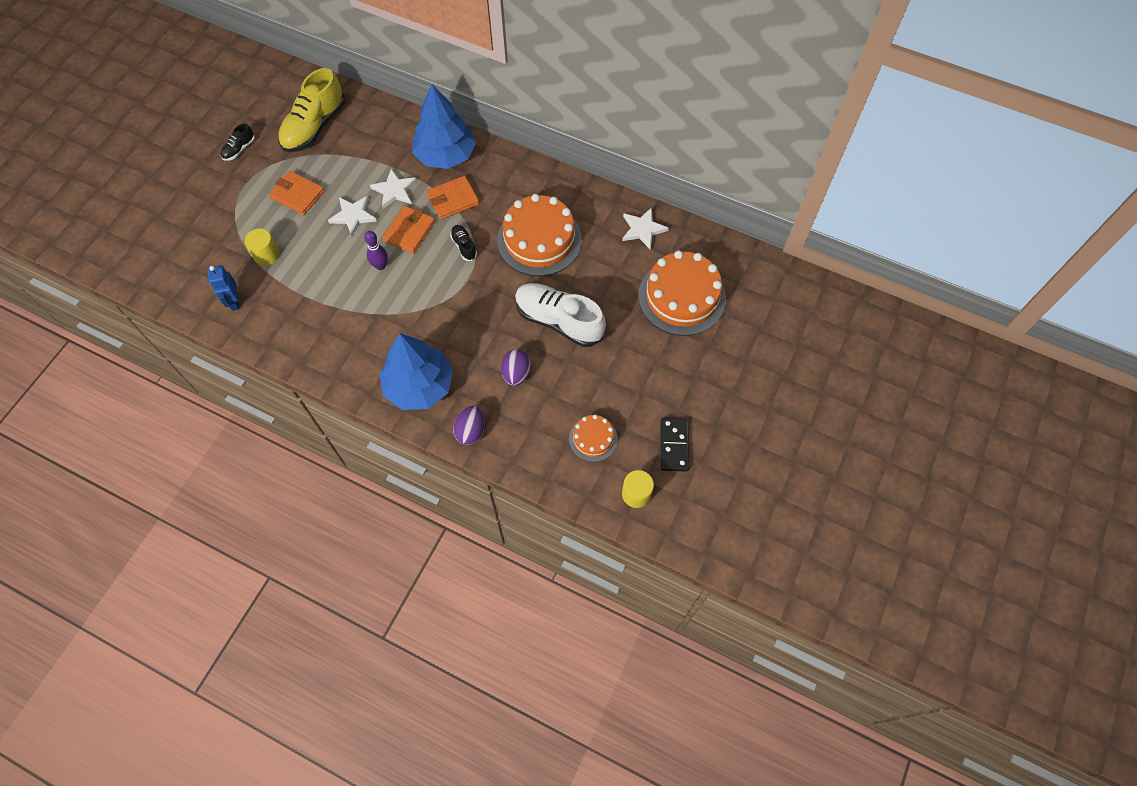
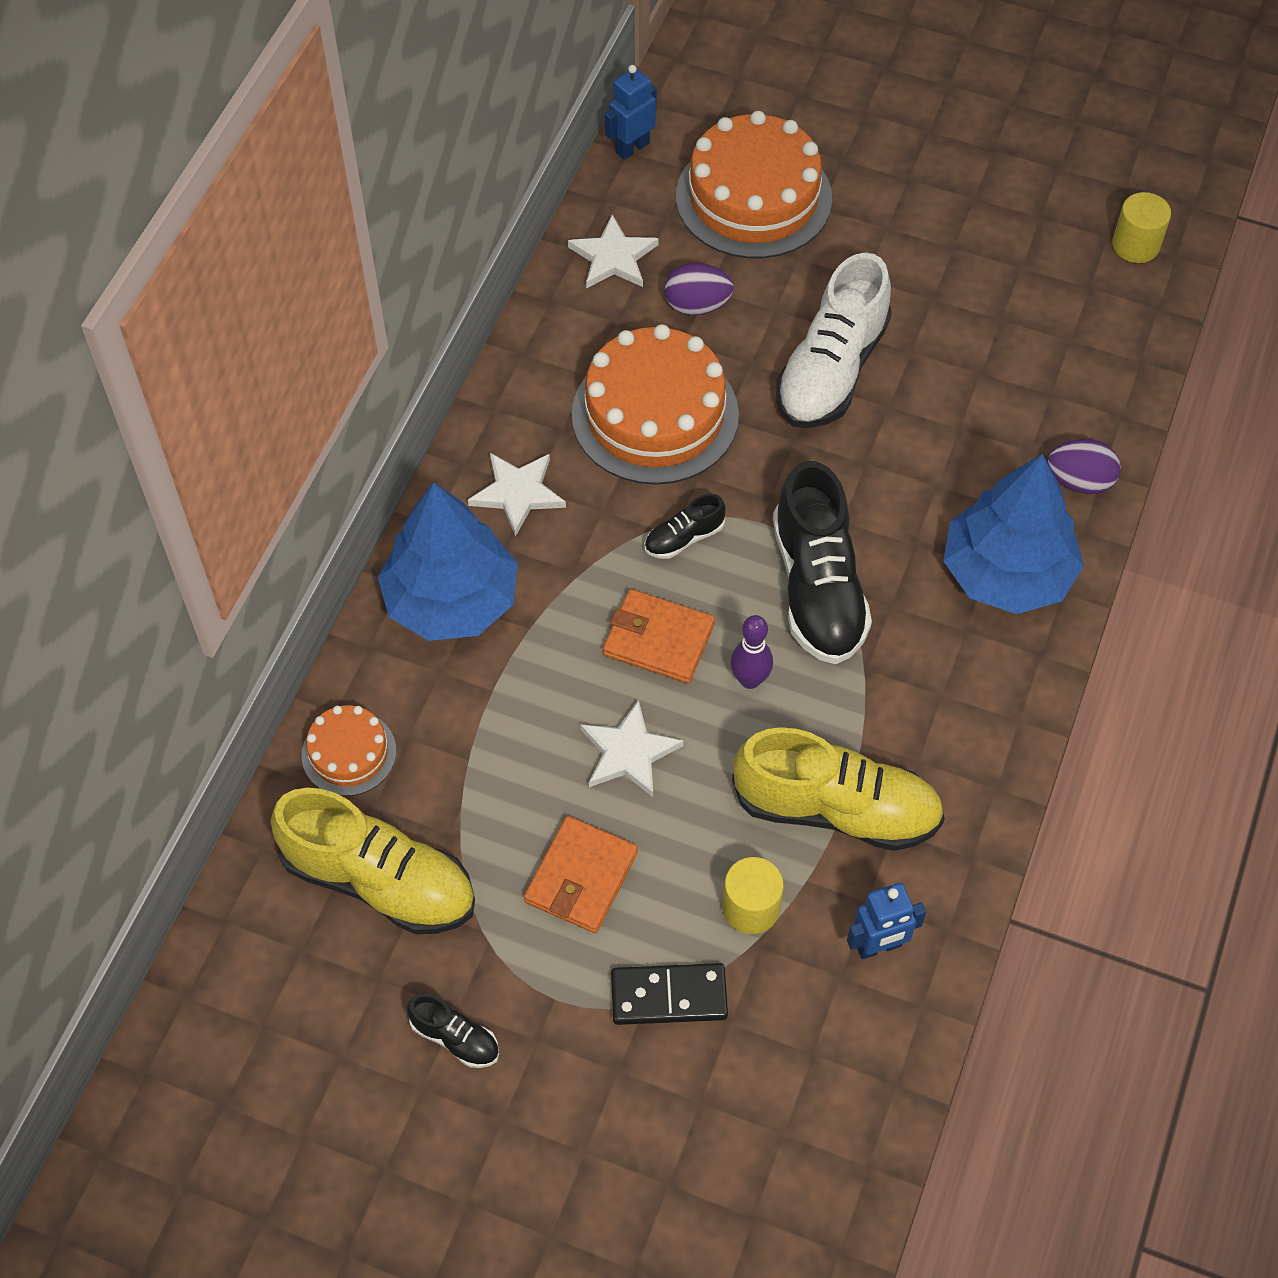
camera: 95 degrees left, 5 degrees down
white star [370,169,417,209] -> white star moved to [468,453,566,537]
orange wallet [426,176,479,220] -> none
purple egg [501,349,531,386] -> purple egg moved to [664,263,734,315]
orange cake [569,415,618,462] -> orange cake moved to [302,705,396,796]
black domino [661,418,689,472] -> black domino moved to [611,963,728,1025]
none -> blue robot [605,65,657,160]
none -> yellow shoe [732,727,945,851]
none -> black shoe [773,461,872,664]

